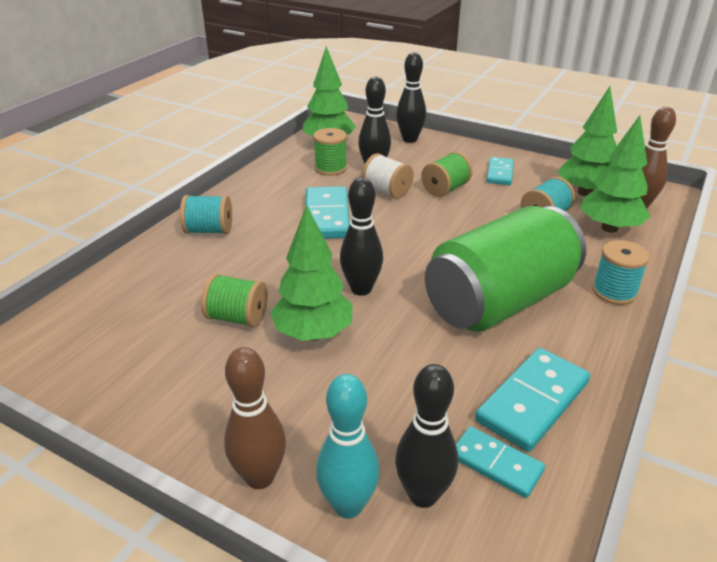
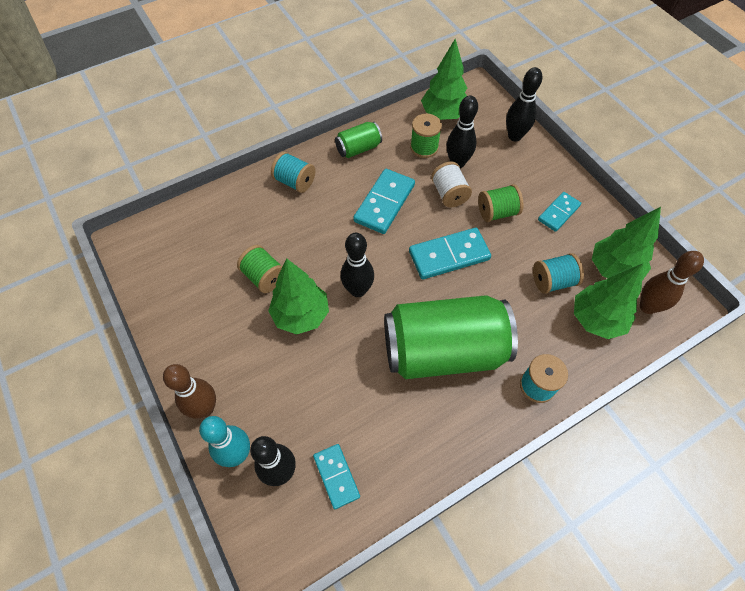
camera: 30 degrees right, 25 degrees up
turquoise domino [475,348,590,452] -> turquoise domino moved to [409,228,491,279]
none -> green can [335,122,382,158]

